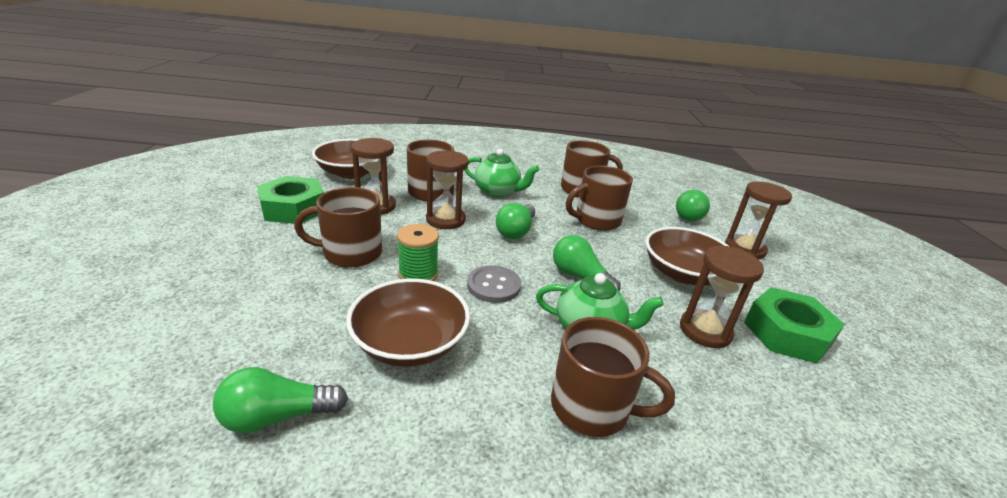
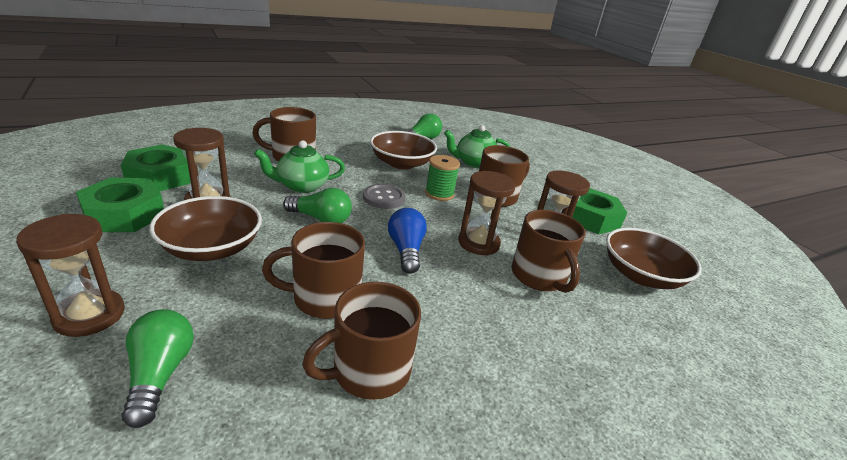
camera: 150 degrees right, 0 degrees up
green teapot [464,149,539,197] -> green teapot moved to [444,125,510,168]
green light bulb [496,203,535,239] -> blue light bulb [388,208,427,274]
brown mug [566,165,633,231] -> brown mug turned 135 degrees counterclockwise [262,222,365,319]
none -> green nut [121,144,191,191]

